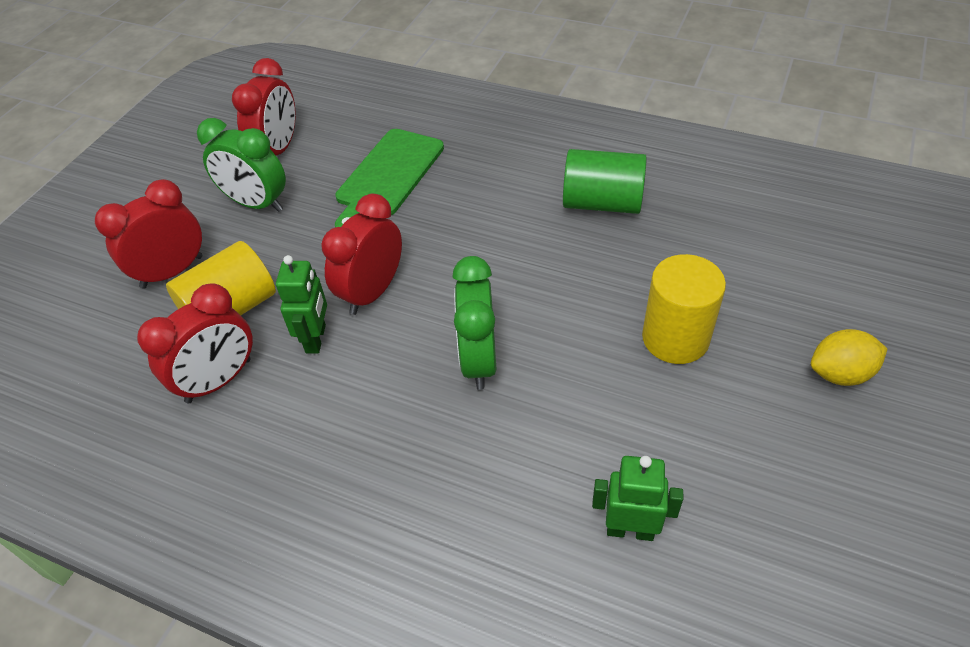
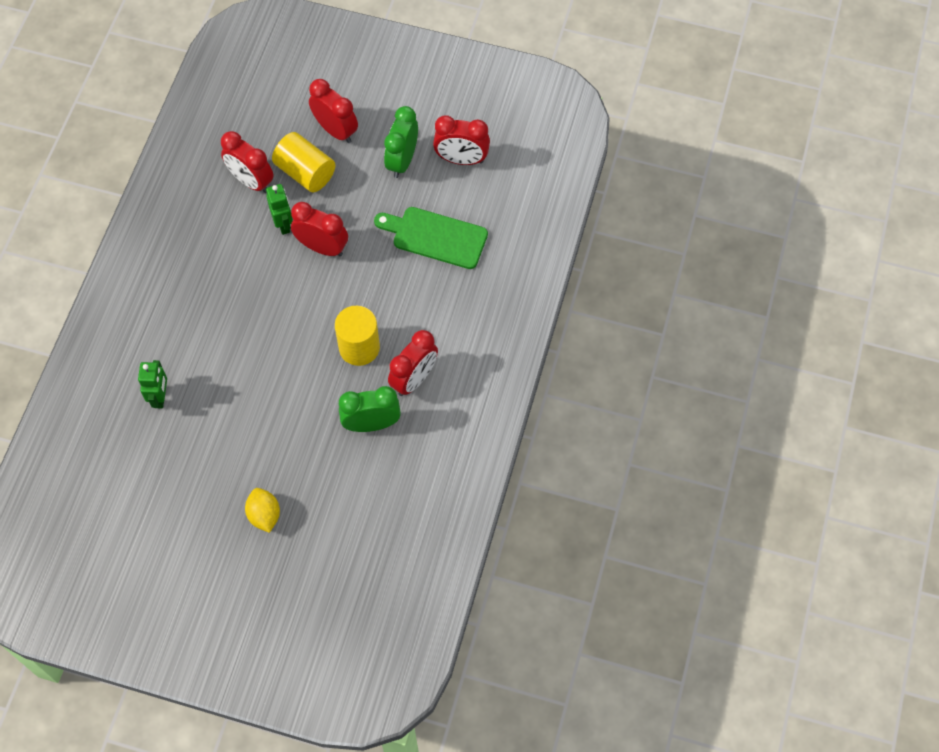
camera: 80 degrees right, 15 degrees up
green robot [276,255,327,354] -> green robot turned 105 degrees counterclockwise [266,184,293,235]
green clock [452,256,497,390] -> green clock moved to [339,386,401,432]
green cylinder [563,149,647,214] -> red clock [388,330,438,396]
yellow cylinder [642,254,726,364] -> yellow cylinder moved to [335,306,380,366]

